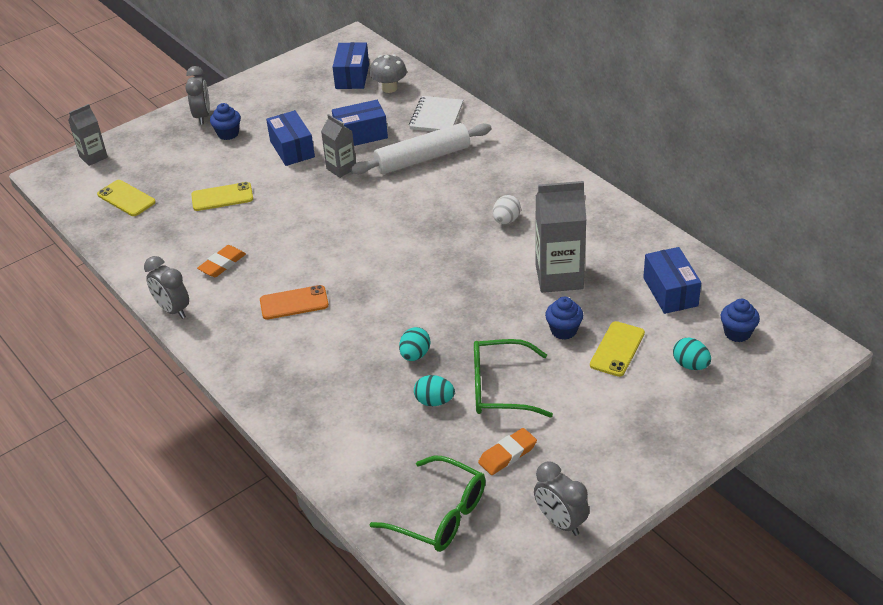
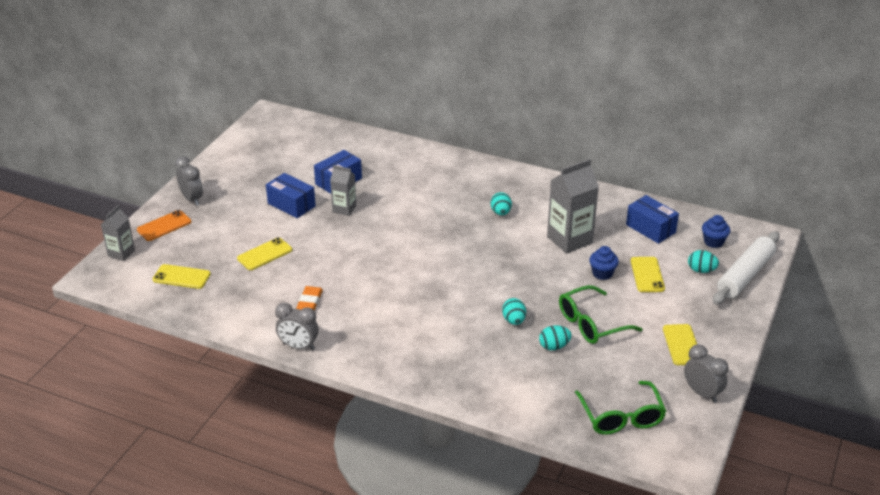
camera: 30 degrees left, 5 degrees down
blue cupcake [210,103,241,140] -> none
orange phone [260,285,329,320] -> orange phone moved to [137,210,191,241]
blue box [333,42,369,89] -> none
white rolling pin [351,123,492,174] -> white rolling pin moved to [713,231,780,305]
grey mushroom [370,54,407,93] -> none
green glasses [370,456,486,552] -> green glasses turned 75 degrees clockwise [575,381,667,435]
white notebook [409,96,463,131] -> none
orange eraser [478,428,537,475] -> none
white egg [493,195,521,224] -> turquoise egg [491,192,512,215]
grey clock [534,462,589,536] -> grey clock turned 150 degrees counterclockwise [684,344,729,403]
none -> yellow phone [663,324,697,365]

